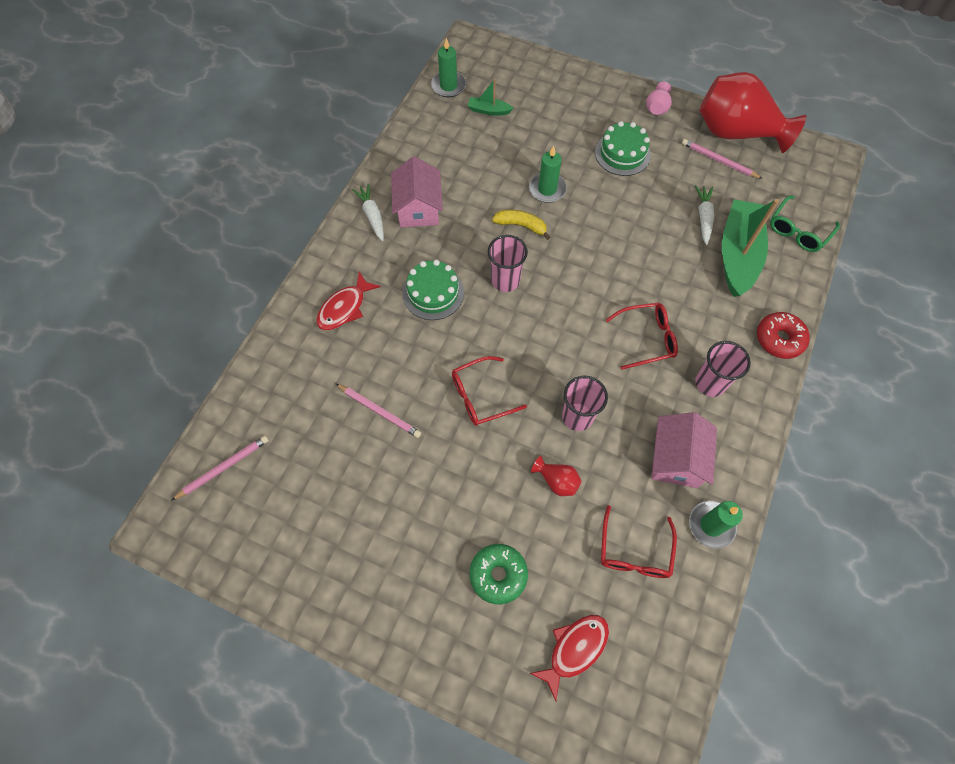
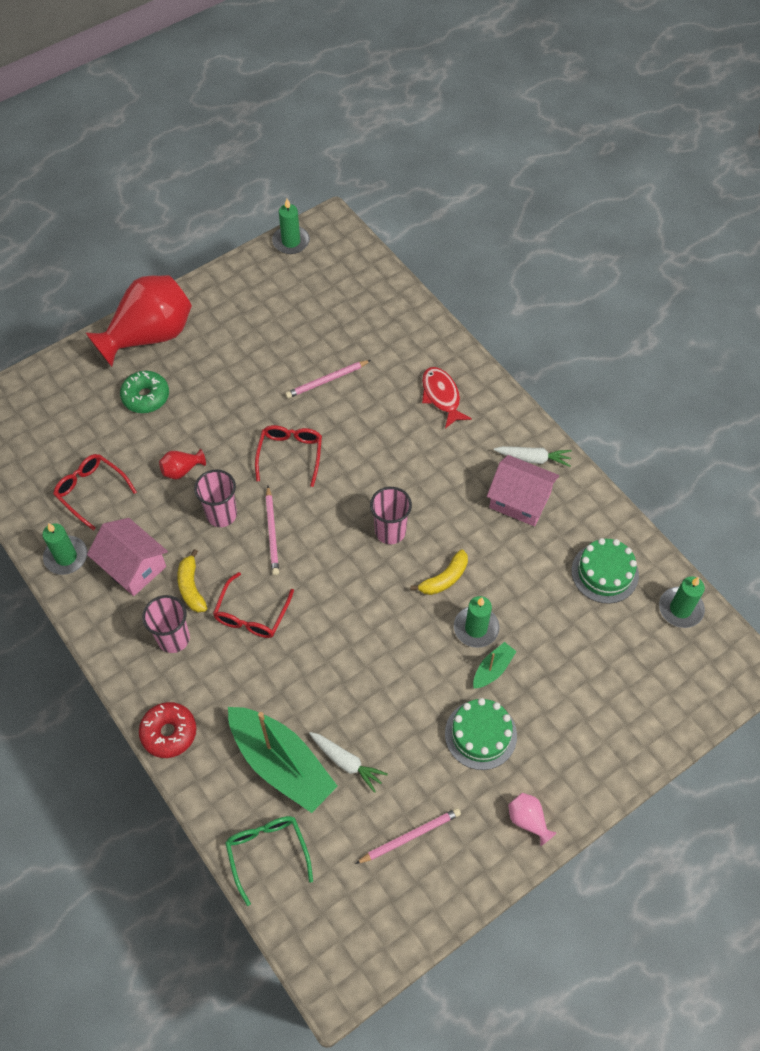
camera: 120 degrees right, 5 degrees down
pink pencil [171,436,269,501] -> pink pencil moved to [266,486,279,575]
green cake [403,260,464,320] -> green cake moved to [571,538,639,604]
green boat [468,79,514,116] -> green boat moved to [473,642,517,689]
red fish [530,615,609,701] -> none
red vase [700,72,807,153] -> red vase moved to [85,275,192,367]
none -> yellow banana [177,549,207,613]
none -> green candle [272,199,310,254]

